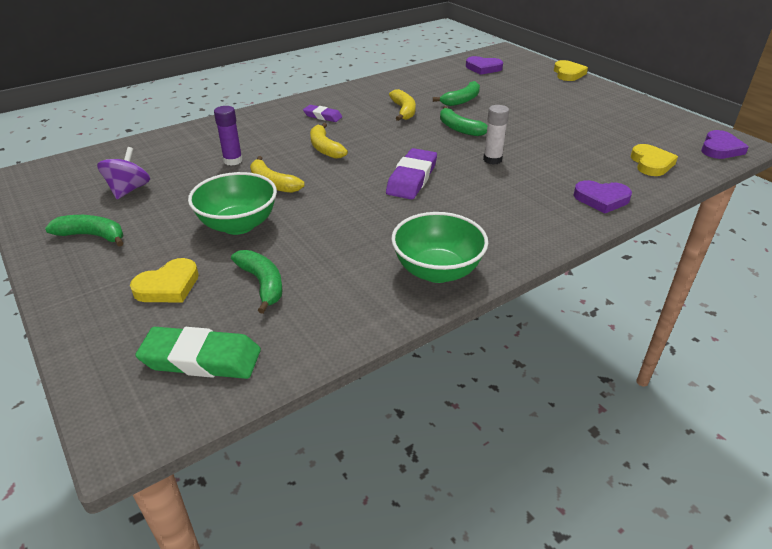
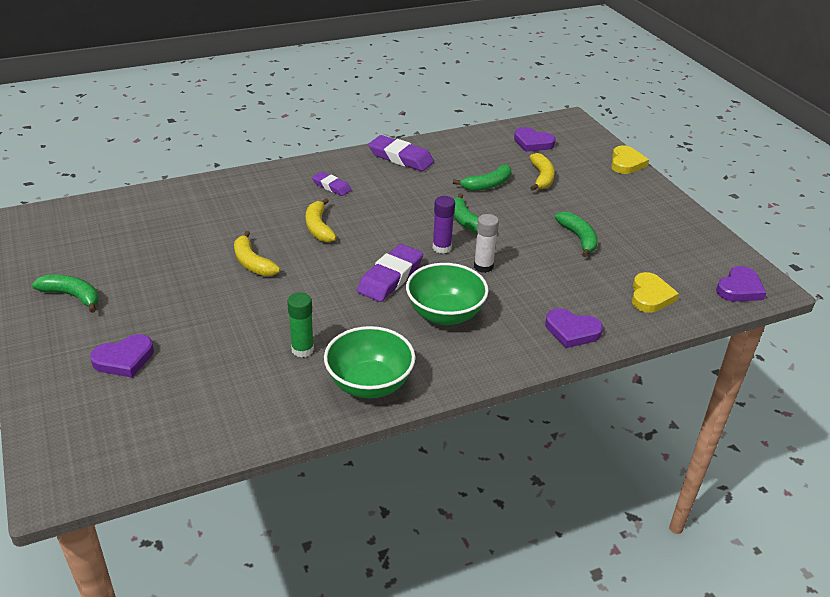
camera: 10 degrees right, 0 degrees up
purple spinning top [97,147,150,199] -> none
yellow heart [130,258,199,302] -> purple heart [90,334,154,378]
green eraser [135,327,261,379] -> none
green bowl [188,172,277,235] -> green bowl moved to [406,263,489,325]
purple glue stick [214,106,243,166] -> purple glue stick moved to [432,196,455,254]
green banana [231,250,283,314] -> green banana moved to [555,212,598,257]
yellow banana [389,89,416,121] -> yellow banana moved to [530,153,555,191]
none -> green glue stick [287,293,314,357]
none -> purple eraser [368,135,434,171]

